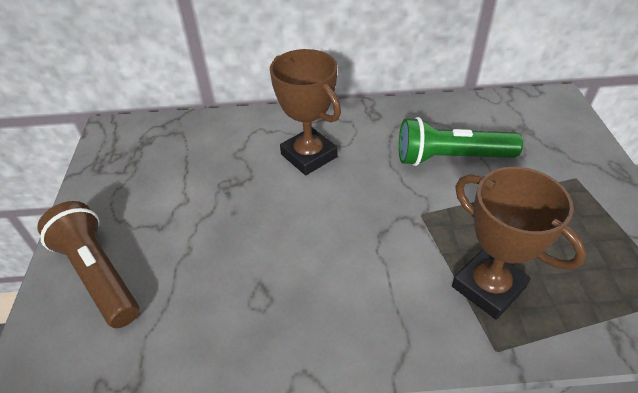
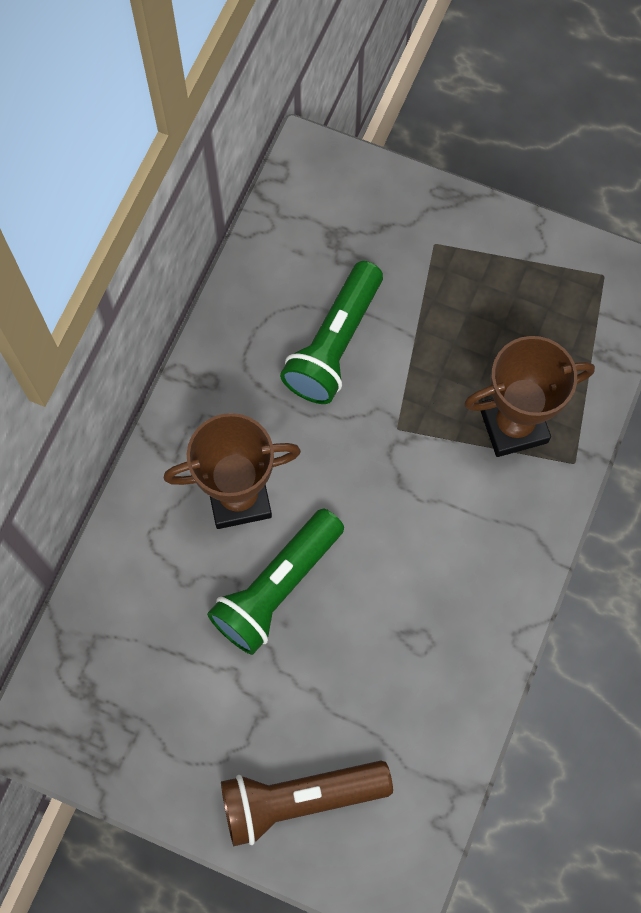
camera: 65 degrees left, 25 degrees up
none -> green flashlight [207,508,344,655]

